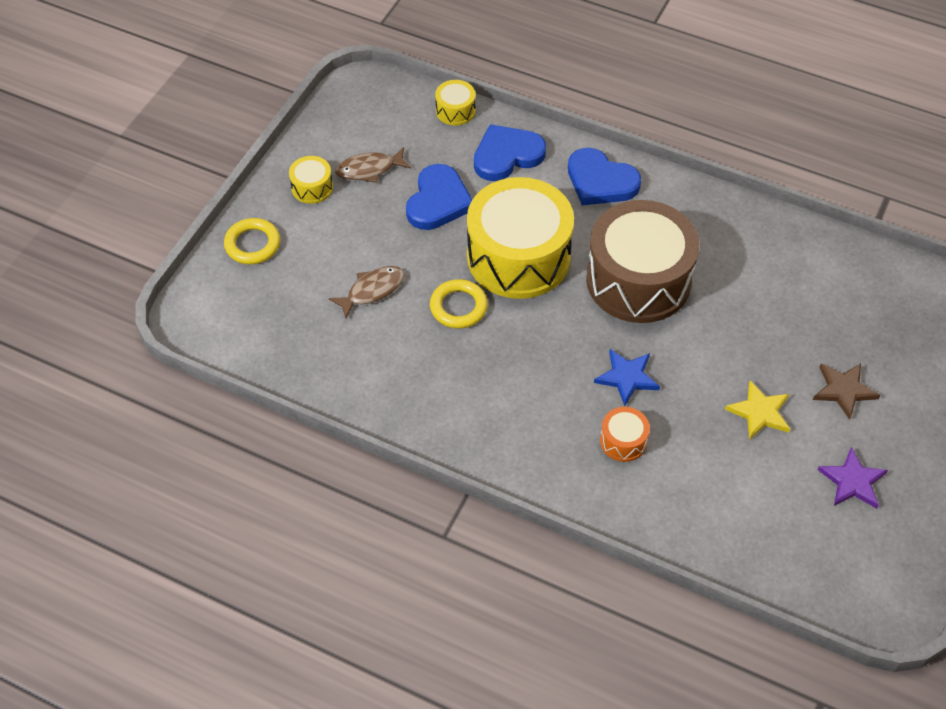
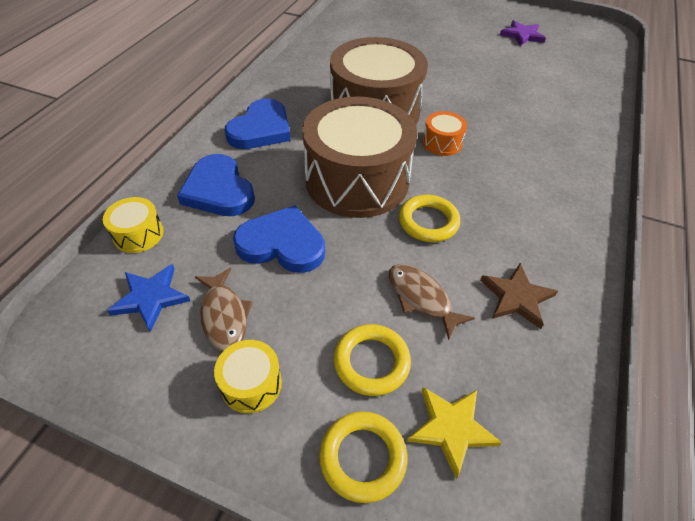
camera: 95 degrees left, 5 degrees down
yellow drum [467,177,574,299] -> brown drum [302,97,417,218]
blue star [594,349,660,406] -> blue star moved to [107,264,190,332]
orange drum [600,407,650,462] -> orange drum moved to [423,111,467,156]
yellow star [725,380,790,440] -> yellow star moved to [407,387,502,479]
brown star [813,363,880,420] -> brown star moved to [480,263,558,329]
none -> yellow ring [334,324,411,396]

